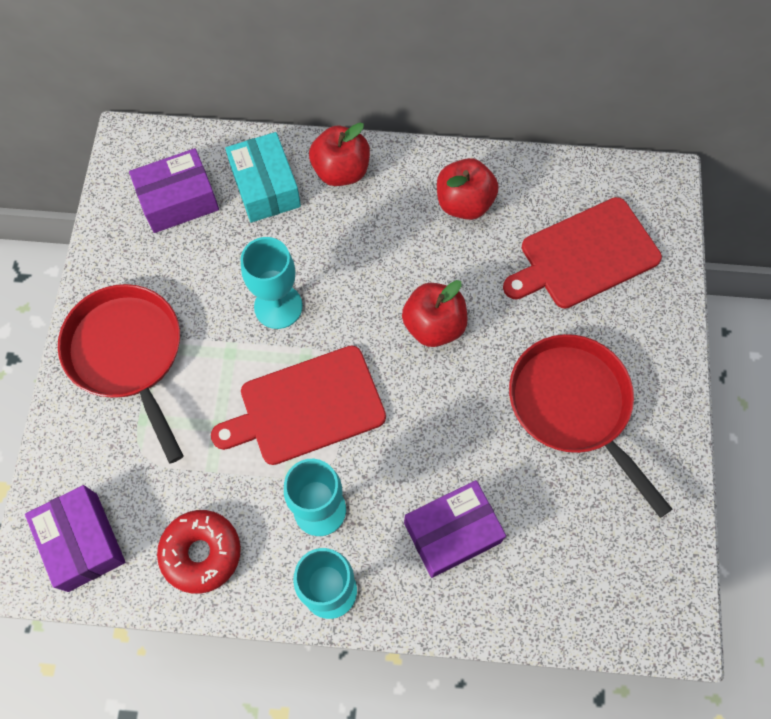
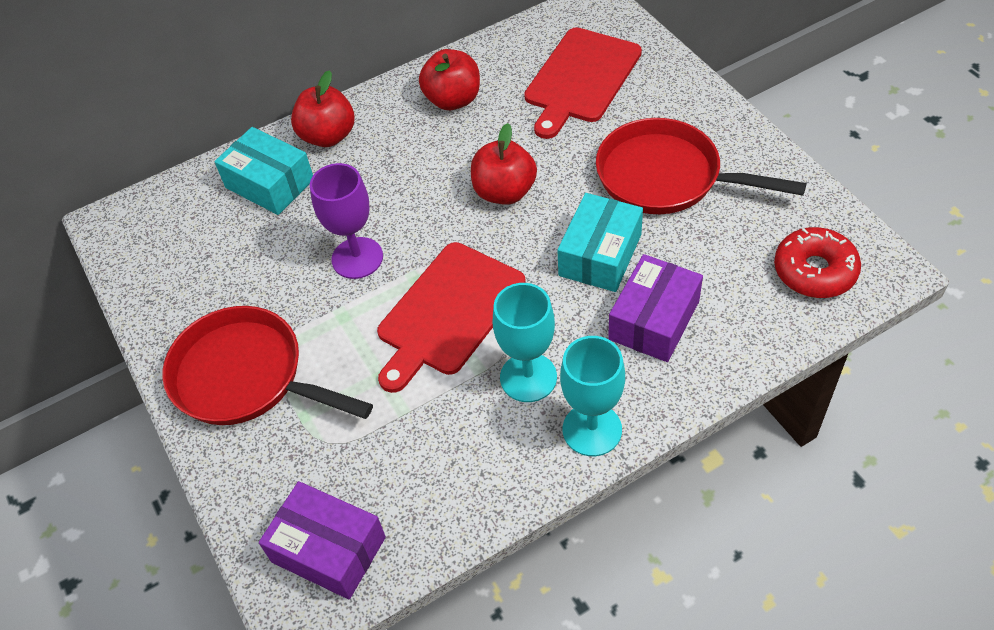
camera: 30 degrees left, 15 degrees down
purple box [129,148,219,233] -> none
red donut [157,510,241,594] -> red donut moved to [774,227,861,298]
turquoise goblet [241,237,303,329] -> purple goblet [310,163,383,279]
none -> turquoise box [557,193,643,292]

